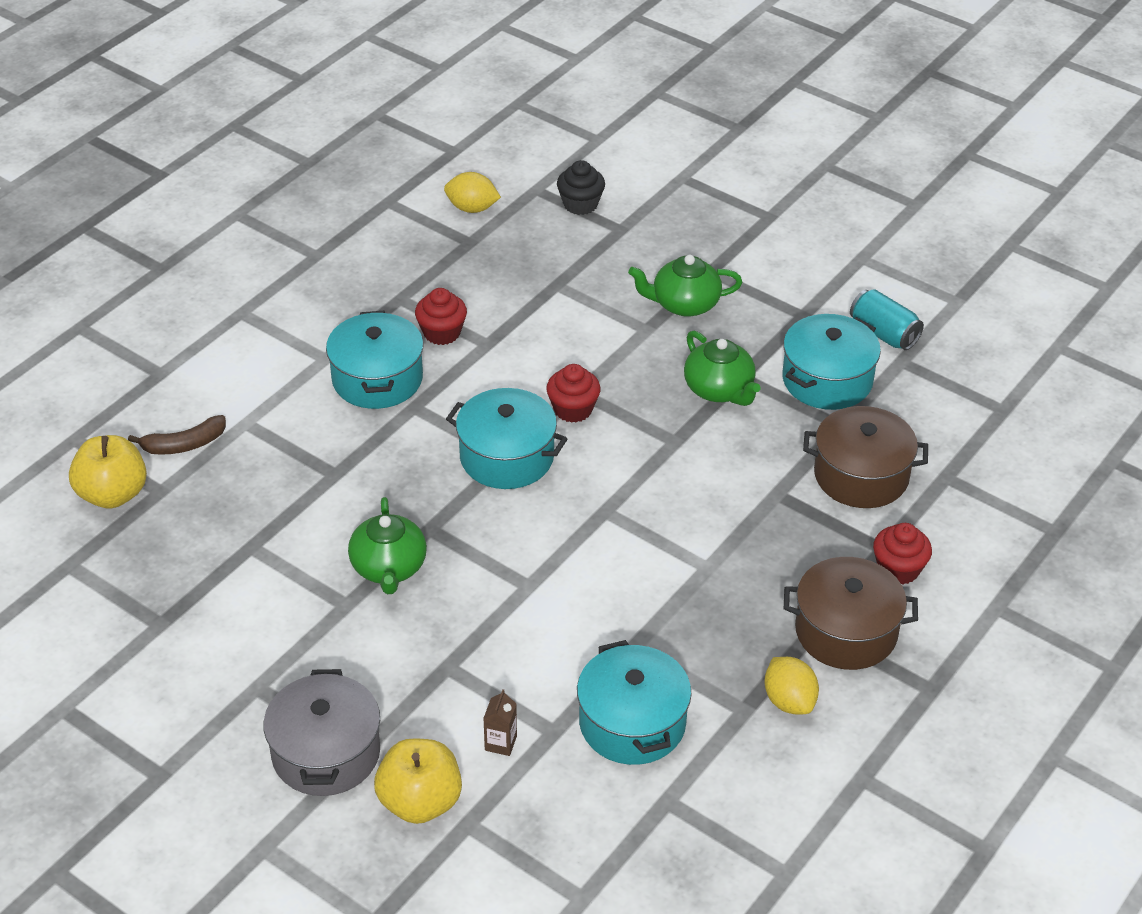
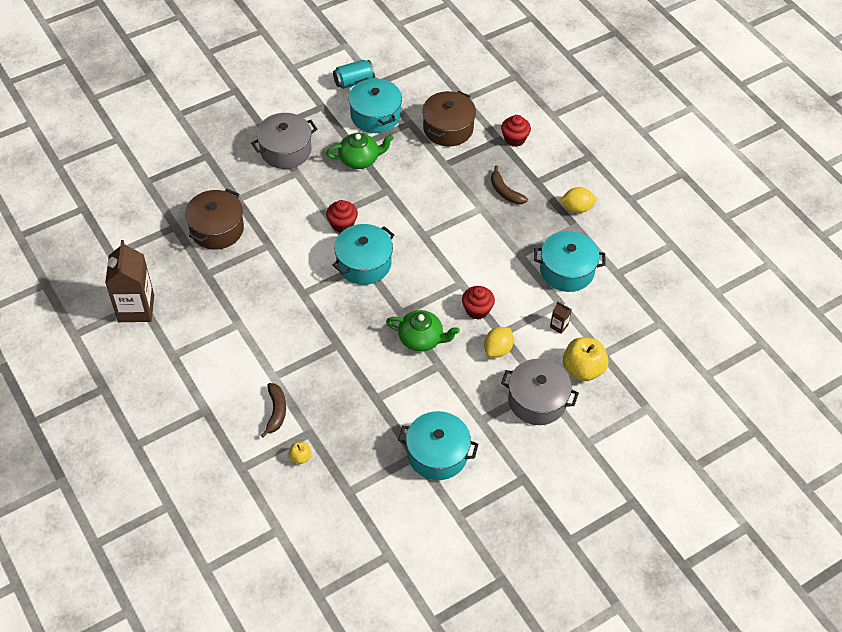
camera: 70 degrees left, 10 degrees up
yellow apple [69,435,147,509] -> yellow apple [289,442,311,464], size x0.48
turquoise pot [326,311,424,409] -> turquoise pot moved to [398,411,479,480]
red cupcake [415,288,467,345] -> red cupcake moved to [462,286,495,319]
yellow lemon [444,172,501,213] -> yellow lemon moved to [484,327,514,357]
black cupcake [557,160,605,215] -> none
green teapot [628,255,742,317] -> grey pot [251,113,317,169]
brown pot [784,557,918,670] -> brown pot moved to [185,189,244,250]
none -> brown carton [105,240,154,322]
none -> brown banana [491,166,528,204]

